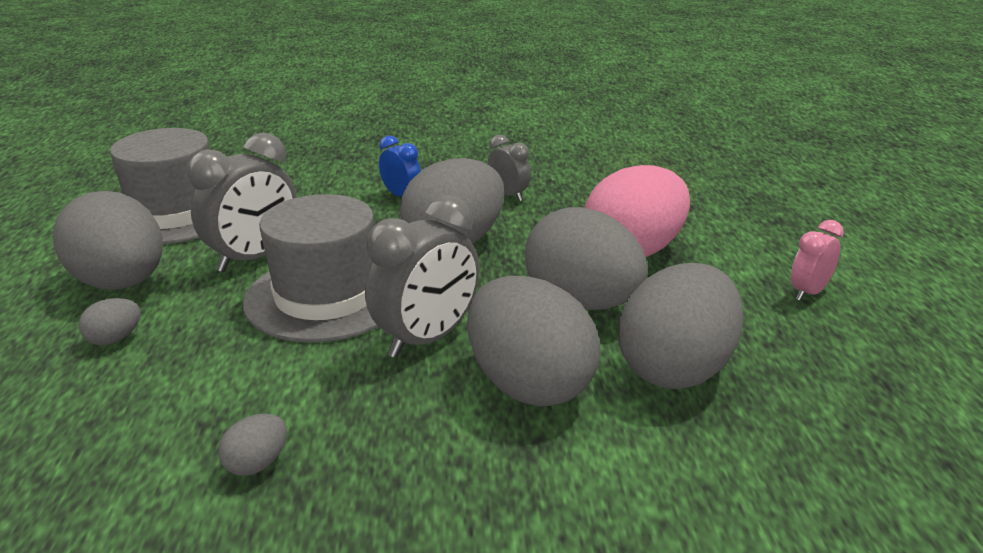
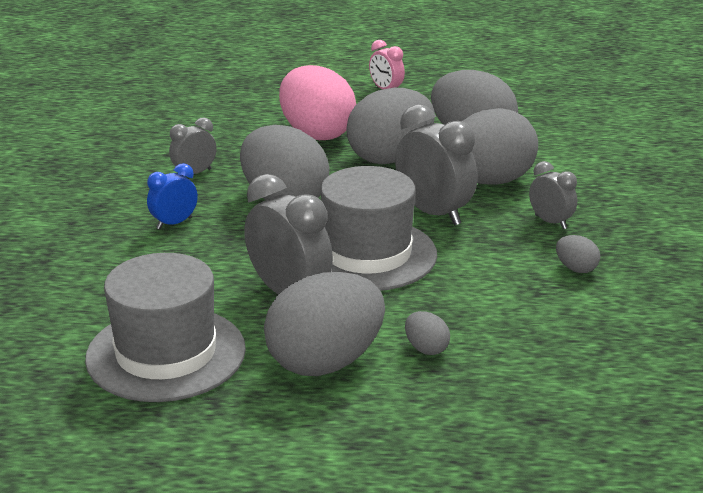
camera: 85 degrees left, 0 degrees up
none -> grey clock [529,161,577,229]

